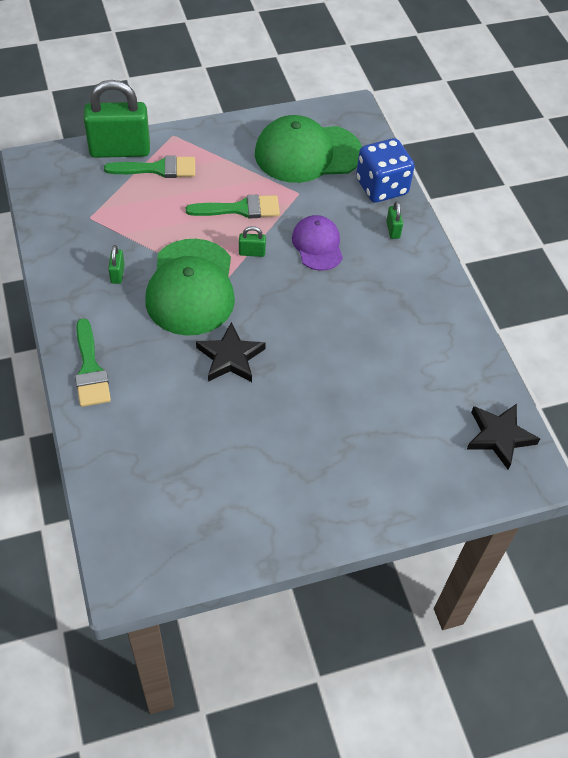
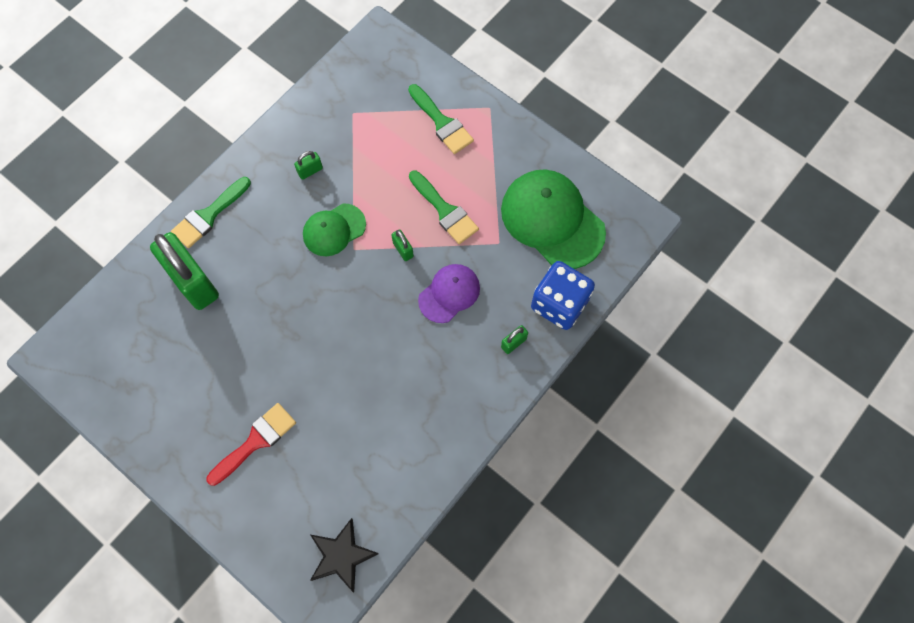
camera: 60 degrees right, 15 degrees up
green padlock [84,80,150,158] -> green padlock moved to [150,232,219,310]
green cap [145,239,235,336] -> green cap [303,204,366,256], size x0.57
black star [196,322,266,382] -> none
none -> red brush [206,403,296,486]

